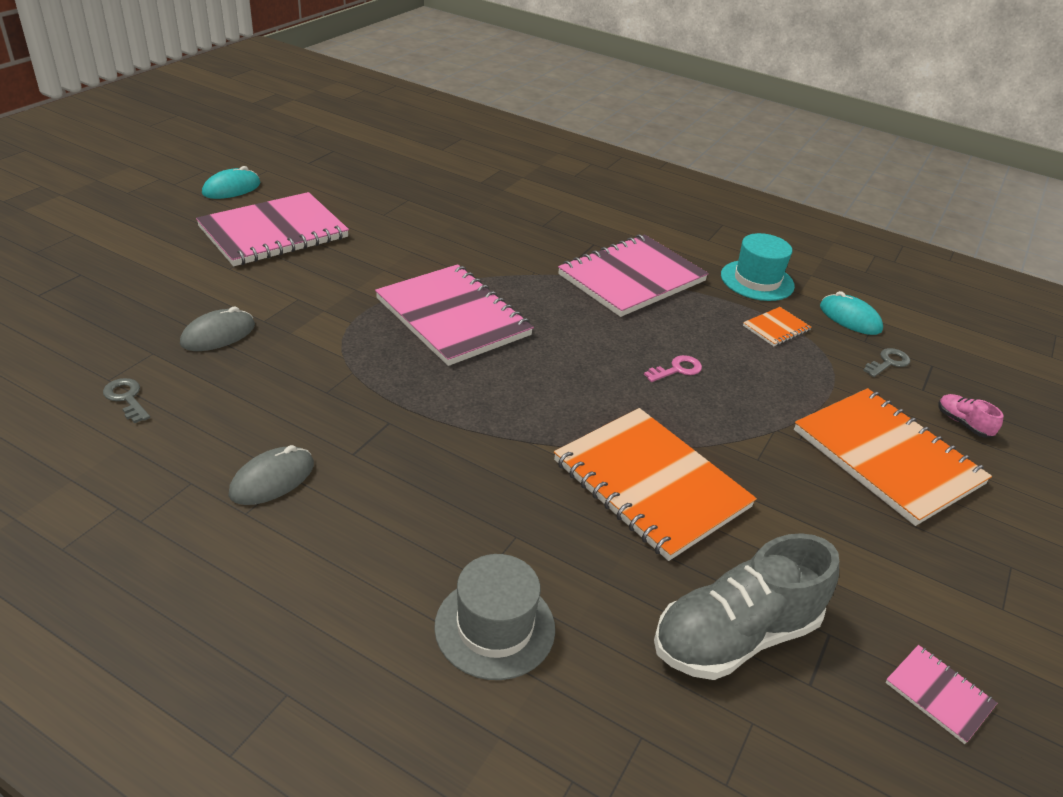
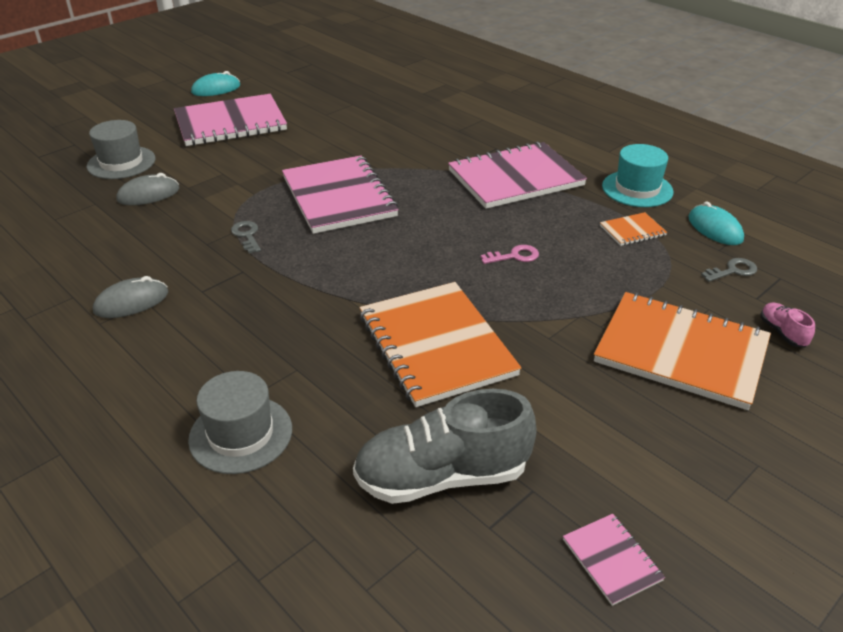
camera: 20 degrees right, 0 degrees up
grey key [103,378,150,423] -> grey key moved to [231,221,261,253]
orange notebook [794,388,992,526] -> orange notebook turned 45 degrees counterclockwise [594,292,771,410]
none -> grey hat [87,120,155,179]

